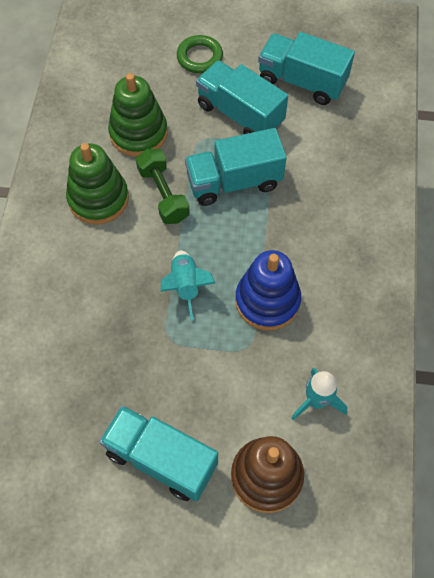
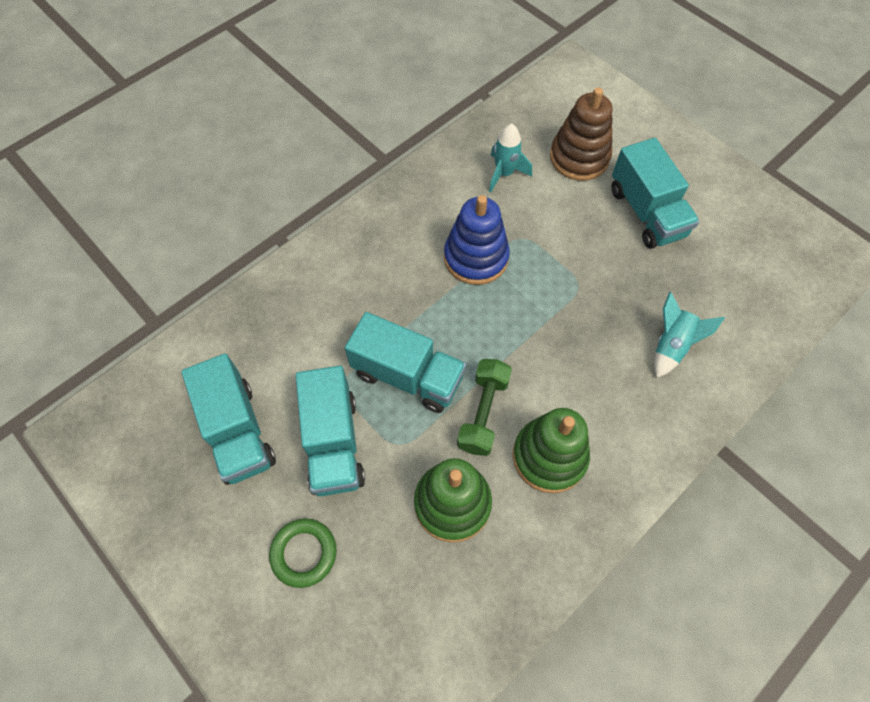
camera: 140 degrees left, 0 degrees up
turquoise rocket [160,250,215,320] -> turquoise rocket moved to [654,292,725,378]

